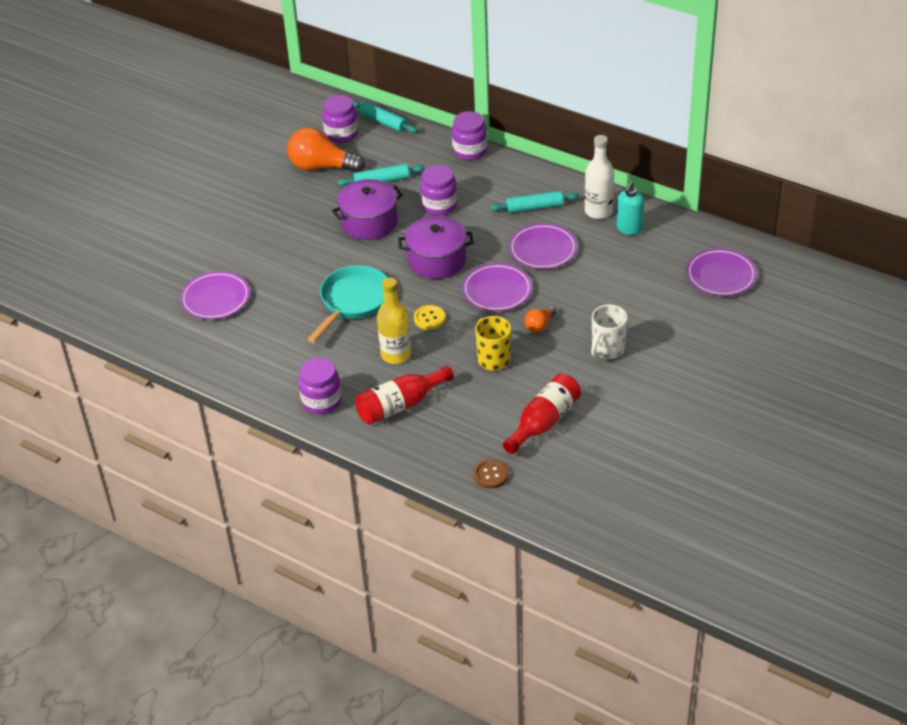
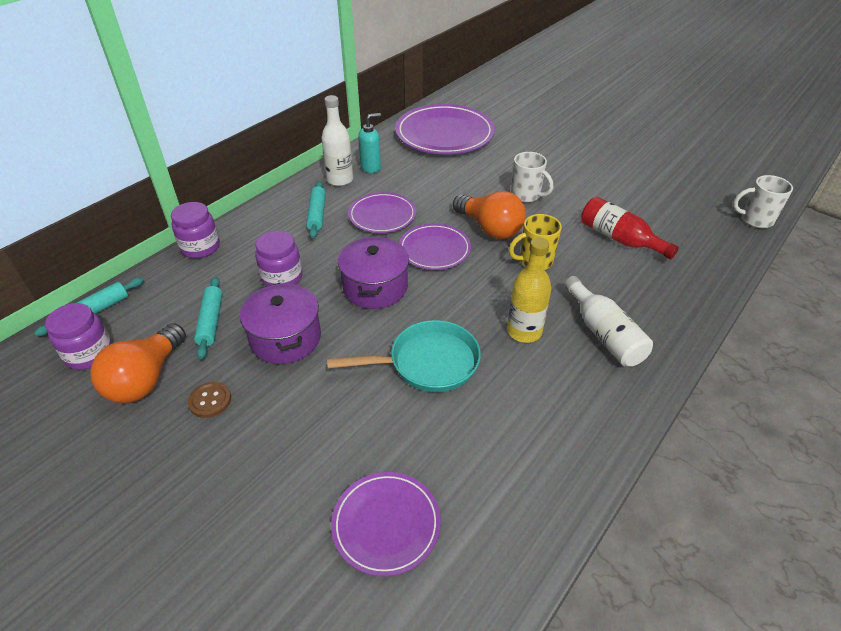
camera: 85 degrees left, 0 degrees up
purple jar [298,358,342,414] -> none
turquoise pan [307,265,388,343] -> turquoise pan turned 135 degrees clockwise [327,320,481,392]
red bottle [355,366,454,425] -> white bottle [564,276,653,367]
yellow button [414,305,446,330] -> none
brown button [474,459,509,488] -> brown button moved to [188,382,231,418]
orange light bulb [524,306,557,333] -> orange light bulb [453,191,526,239], size x2.02
turquoise soap dispenser [616,181,644,235] -> turquoise soap dispenser turned 60 degrees counterclockwise [358,113,381,173]
purple plate [686,249,757,296] -> purple plate [395,104,495,154], size x1.74
none -> white mug [733,175,793,228]

